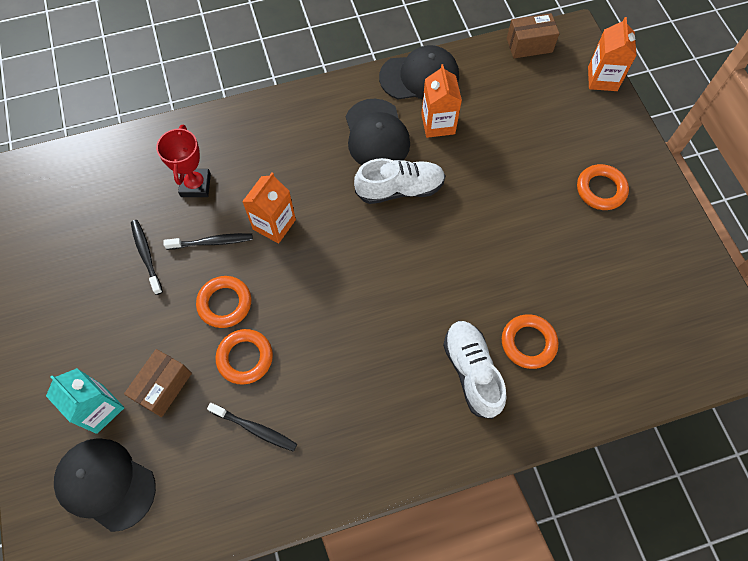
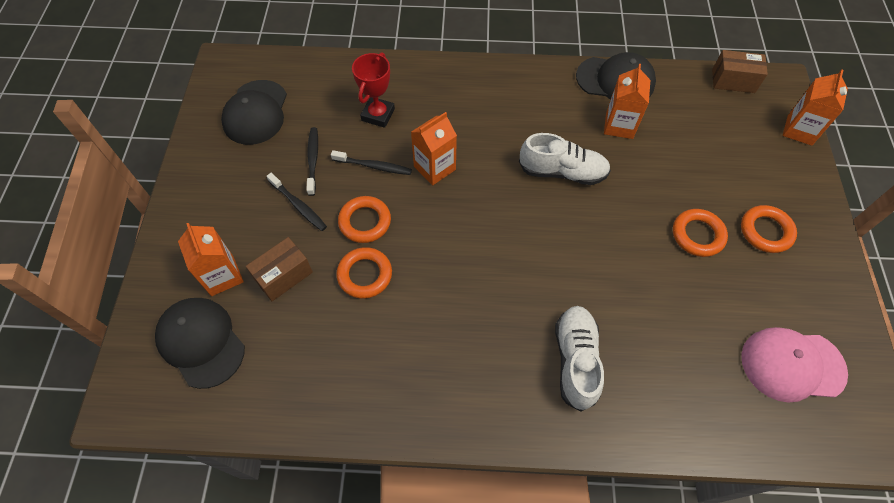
camera: 20 degrees right, 5 degrees down
turquoise carton [46,368,124,434] -> orange carton [178,223,244,296]
black toothbrush [207,403,297,452] -> black toothbrush moved to [267,173,327,231]
black cap [346,99,410,165] -> black cap moved to [221,80,287,145]
orange ring [502,314,558,369] -> orange ring moved to [673,209,728,257]
none -> pink cap [741,327,848,403]

